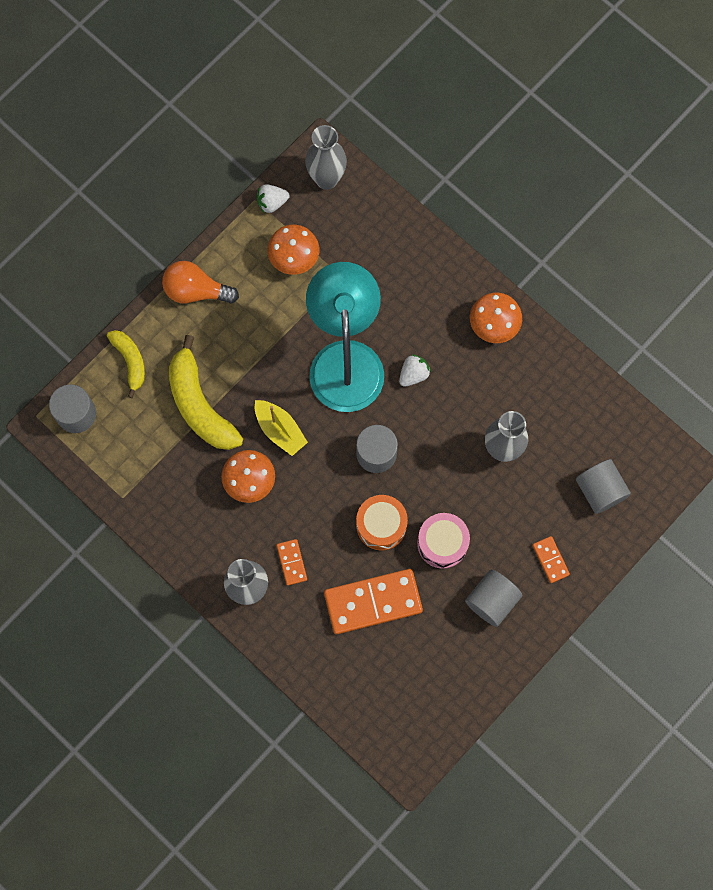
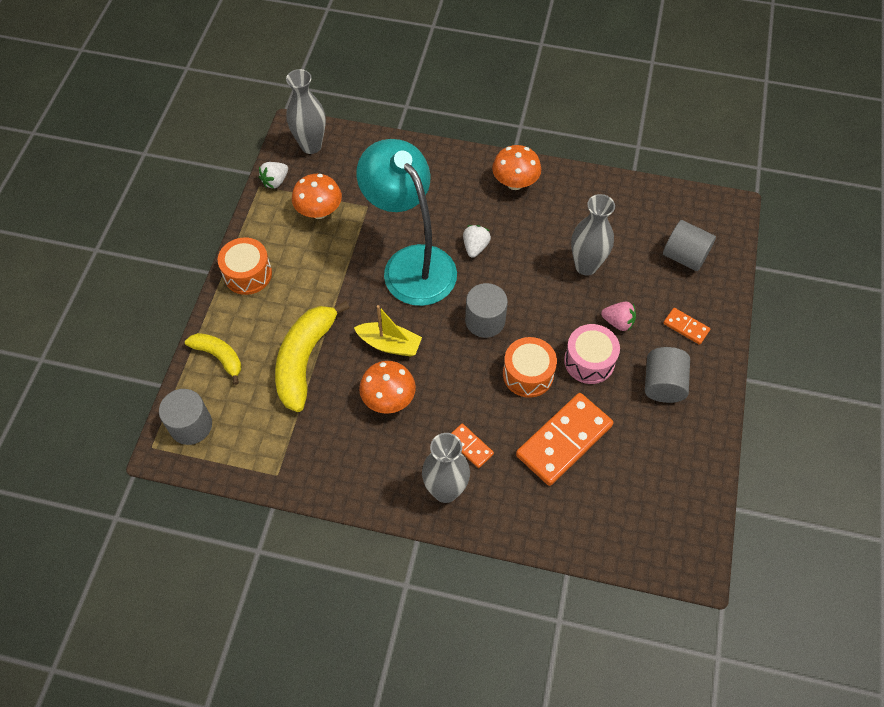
camera: 30 degrees left, 15 degrees down
orange light bulb [162,261,239,304] -> orange drum [218,237,272,295]
yellow banana [169,335,243,450] -> yellow banana turned 75 degrees clockwise [275,301,350,412]
none -> pink strawberry [601,302,636,331]

